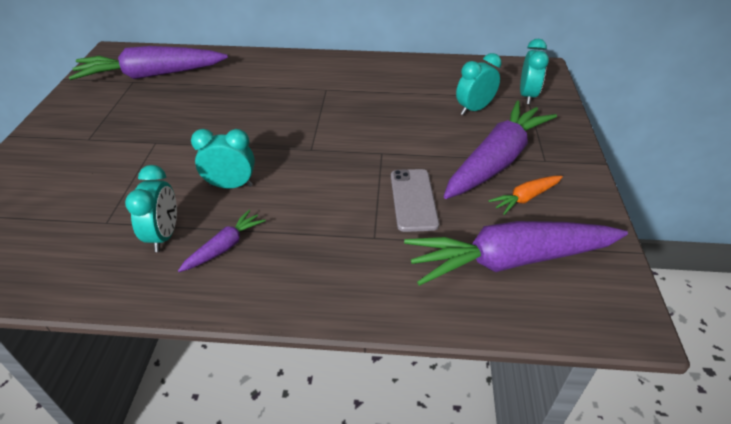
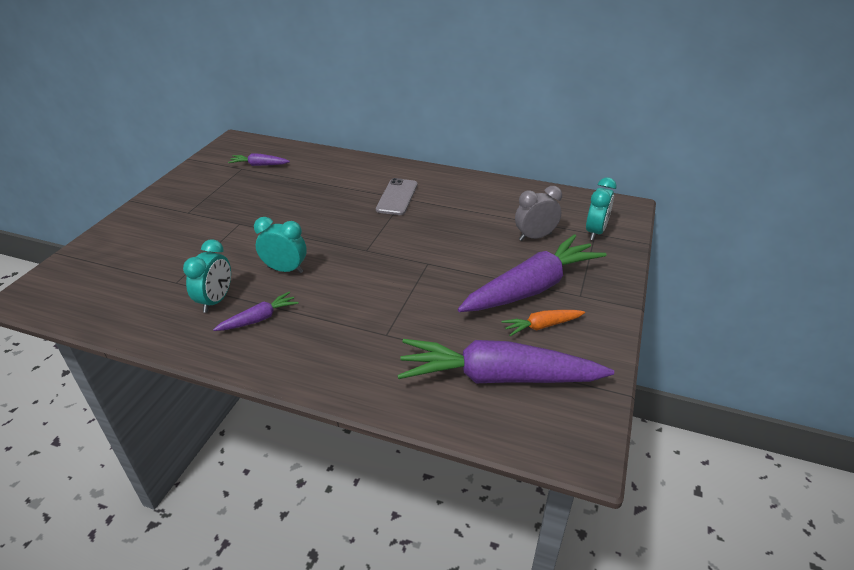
camera: 15 degrees right, 5 degrees down
purple carrot [69,46,228,80] -> purple carrot [228,153,290,166], size x0.45
grey phone [391,169,439,232] -> grey phone moved to [376,178,417,215]
turquoise clock [456,53,501,115] -> grey clock [515,186,562,241]

